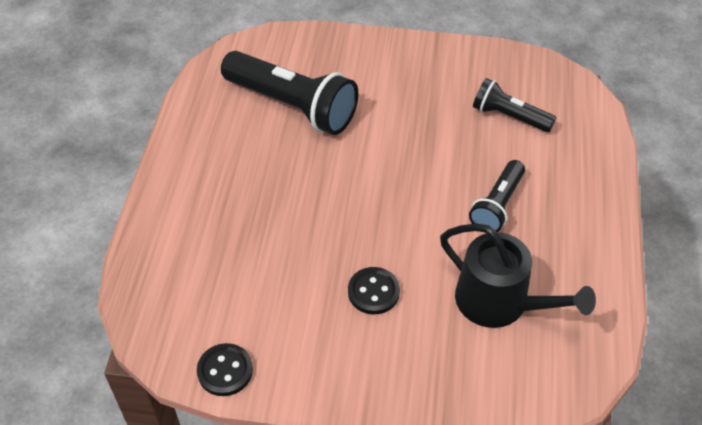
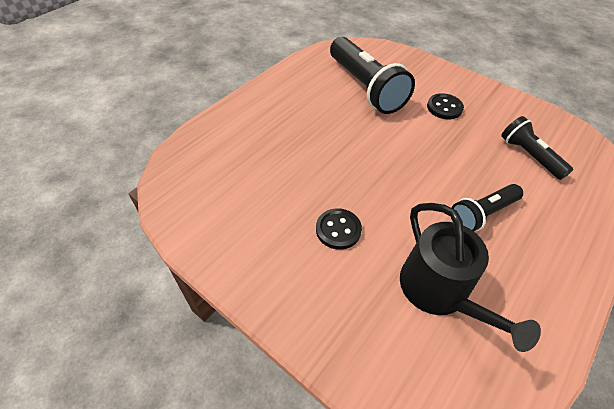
camera: 30 degrees right, 0 degrees up
black button [197,343,253,396] -> black button moved to [427,93,464,119]

